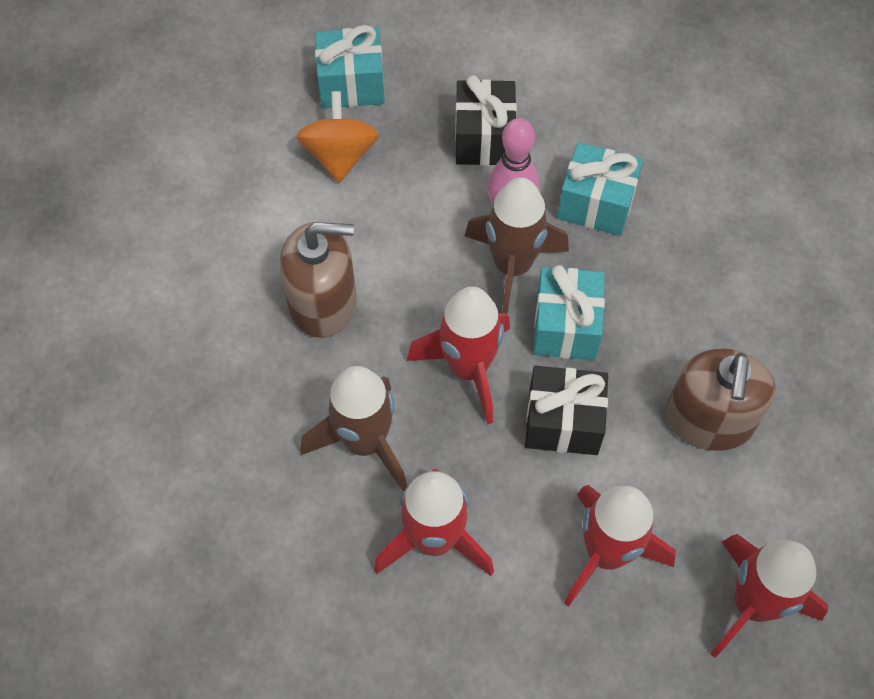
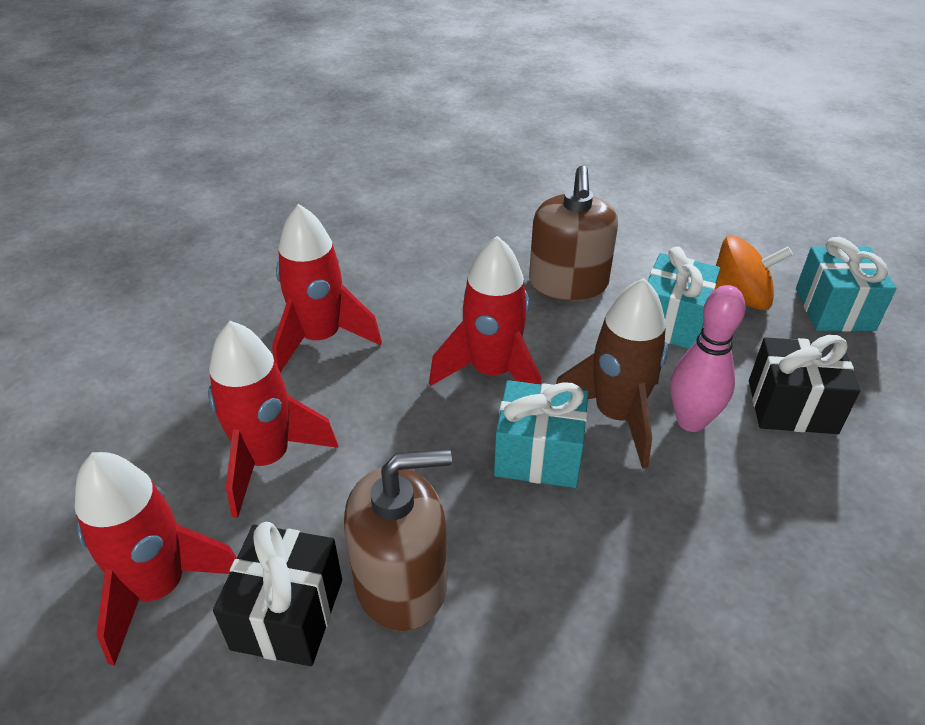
camera: 95 degrees right, 20 degrees down
brown rocket [301,366,407,491] -> none
black gift [525,366,608,455] -> black gift moved to [213,522,342,666]
turquoise gift [557,142,643,236] -> turquoise gift moved to [648,246,720,349]
brown soap dispenser [666,349,775,451] -> brown soap dispenser turned 150 degrees clockwise [344,449,452,631]

